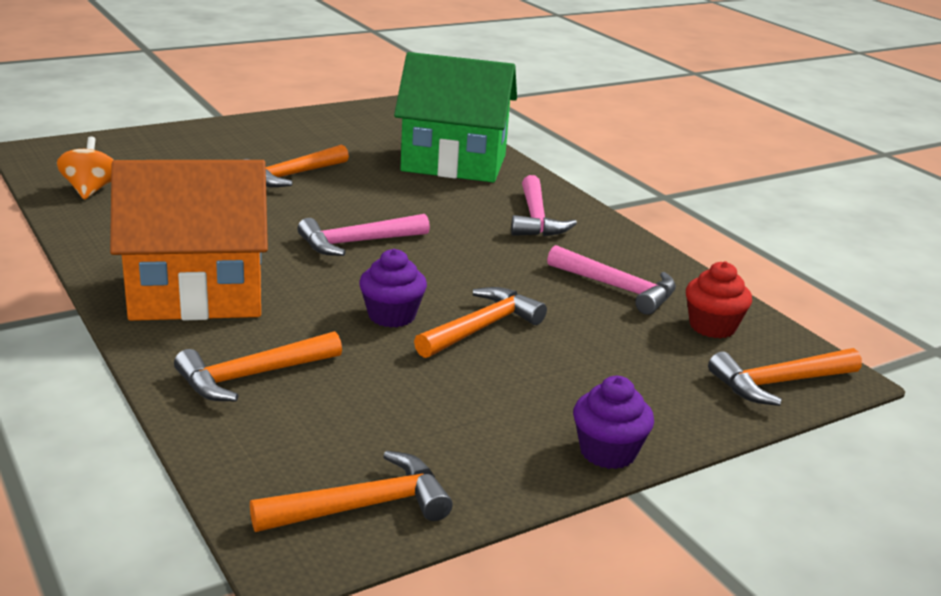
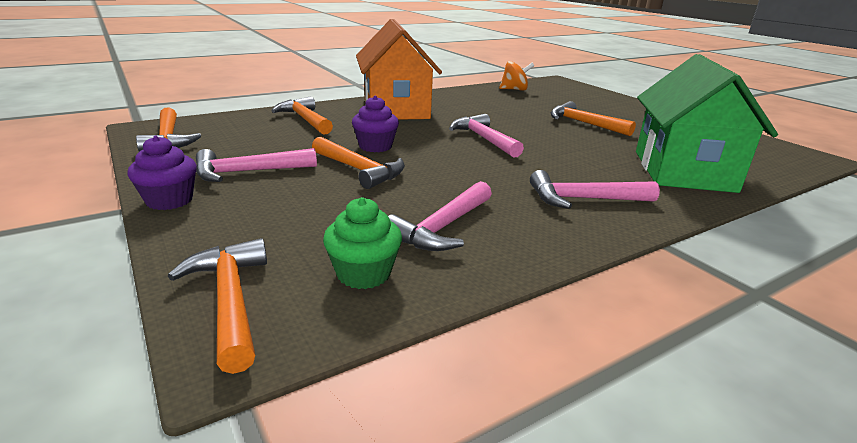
camera: 90 degrees right, 0 degrees up
red cupcake [686,261,752,338] -> green cupcake [323,197,402,289]
none -> pink hammer [196,148,317,182]

